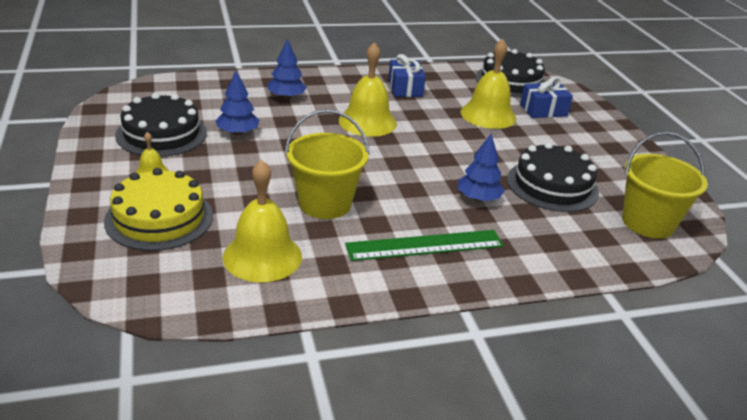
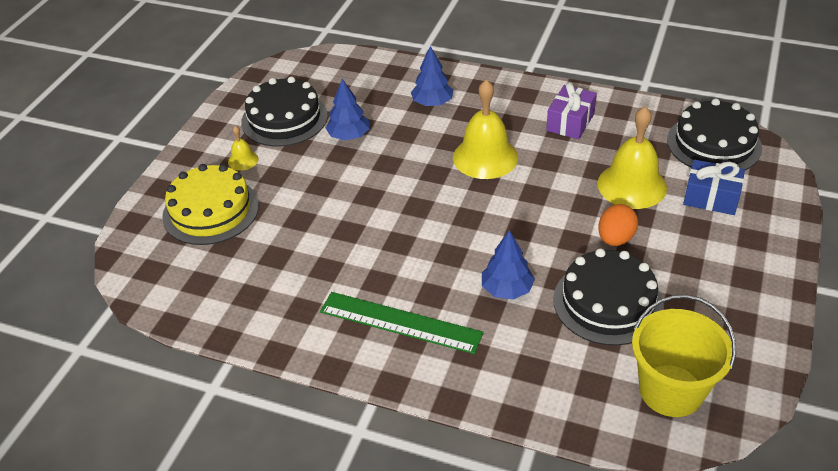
camera: 40 degrees right, 10 degrees up
yellow bell [223,159,302,282] -> none
yellow bucket [285,109,370,219] -> none
blue gift [388,54,426,97] -> purple gift [546,83,597,139]
none -> orange egg [598,204,638,246]

